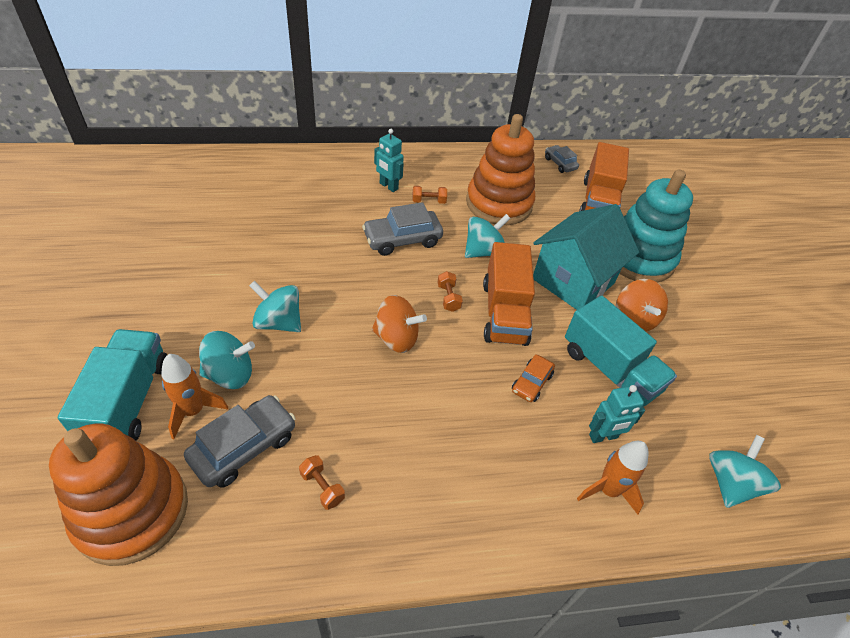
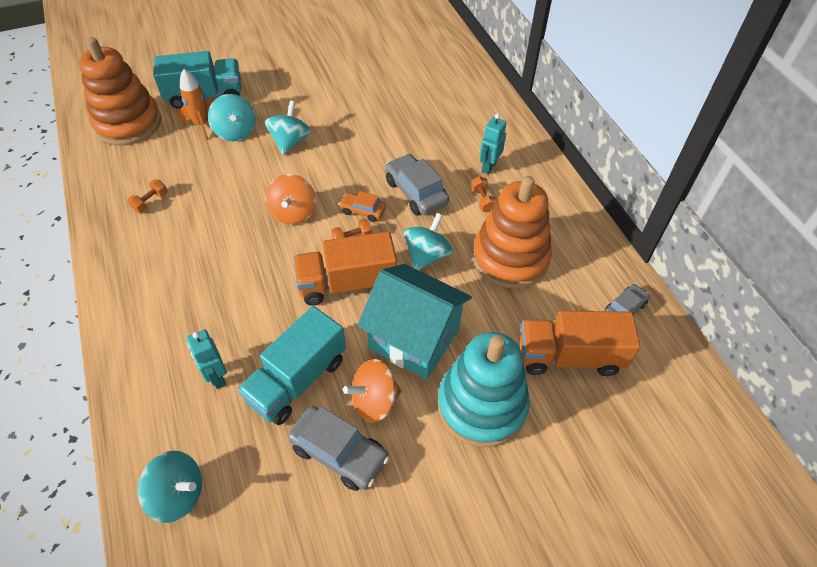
camera: 80 degrees right, 5 degrees up
grey car [184,395,296,488] -> grey car moved to [288,406,390,491]
turquoise spinning top [465,214,511,258] -> turquoise spinning top turned 105 degrees counterclockwise [403,213,453,270]
orange car [512,354,555,402] -> orange car moved to [339,191,386,222]
orange rocket [577,441,649,515] -> none

